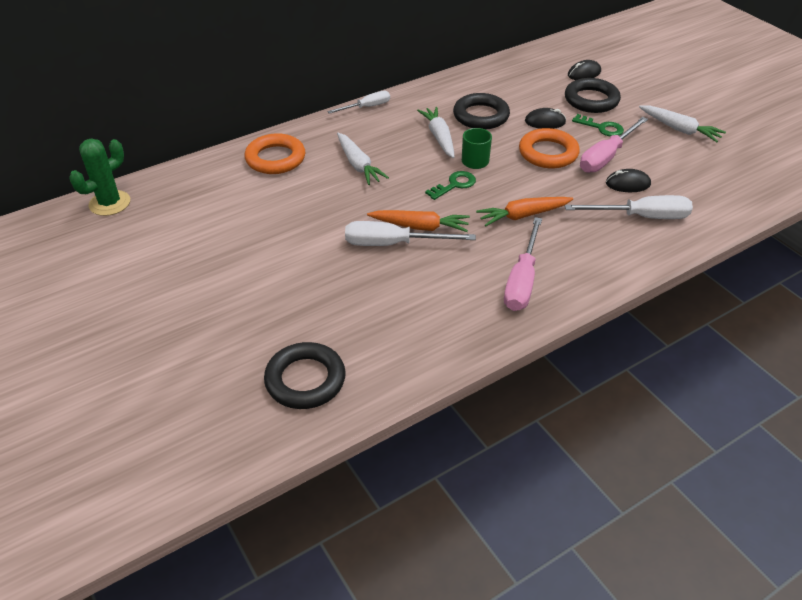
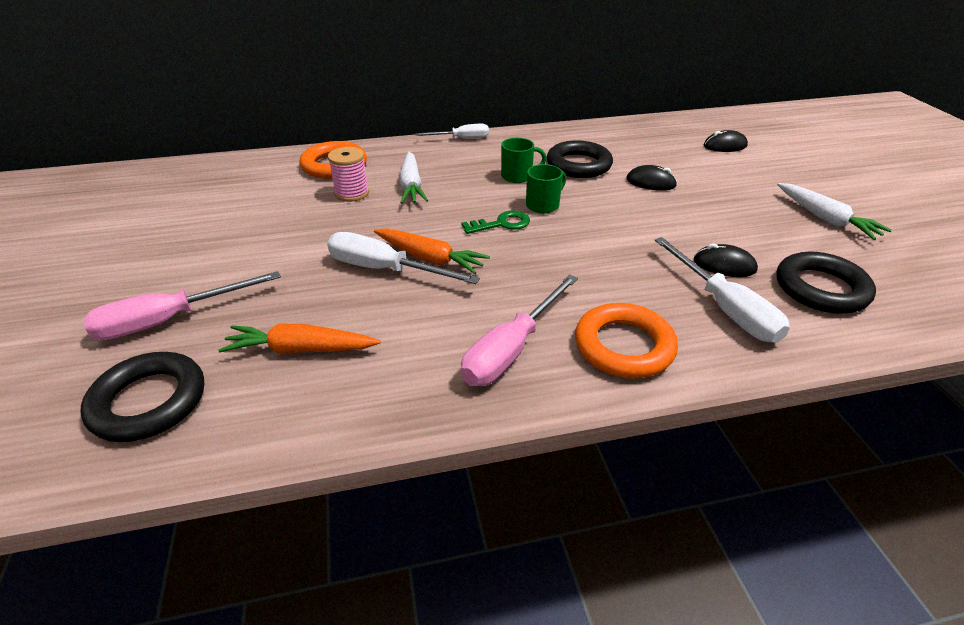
camera: 20 degrees right, 5 degrees down
green cactus [69,139,130,216] -> none
white carrot [417,107,454,158] -> green mug [501,138,547,183]
orange carrot [476,197,573,226] -> orange carrot moved to [218,324,381,354]
orange ring [519,128,580,168] -> orange ring moved to [575,303,678,378]
black ring [565,78,621,113] -> black ring moved to [776,252,876,314]
white screwdriver [565,195,693,219] -> white screwdriver turned 45 degrees clockwise [655,237,790,343]
green key [572,114,624,137] -> none
pink screwdriver [580,117,648,173] -> pink screwdriver moved to [83,271,281,340]
none -> pink spool [328,147,369,202]

